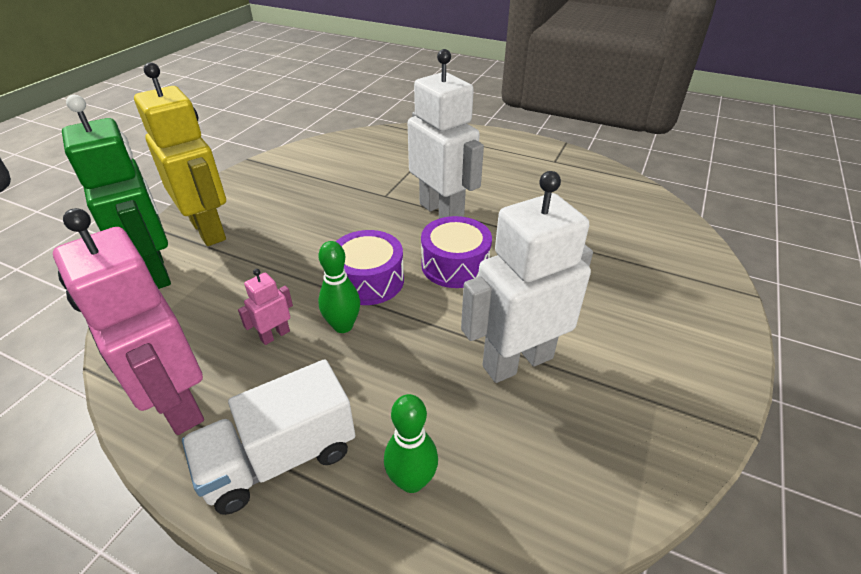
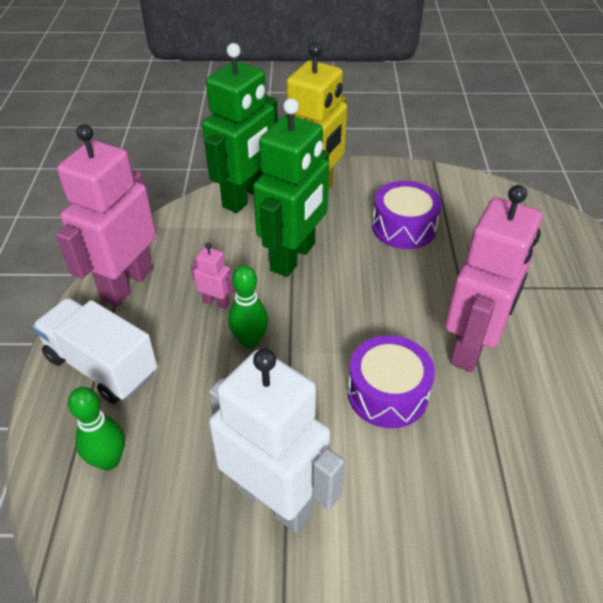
camera: 65 degrees right, 5 degrees up
purple drum [336,230,404,305] -> purple drum moved to [372,181,442,249]
white robot [408,49,484,219] -> pink robot [445,185,542,372]
none -> green robot [253,98,329,277]

